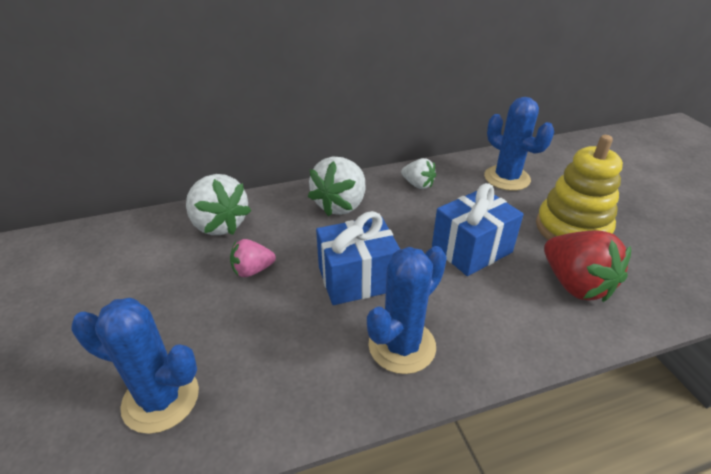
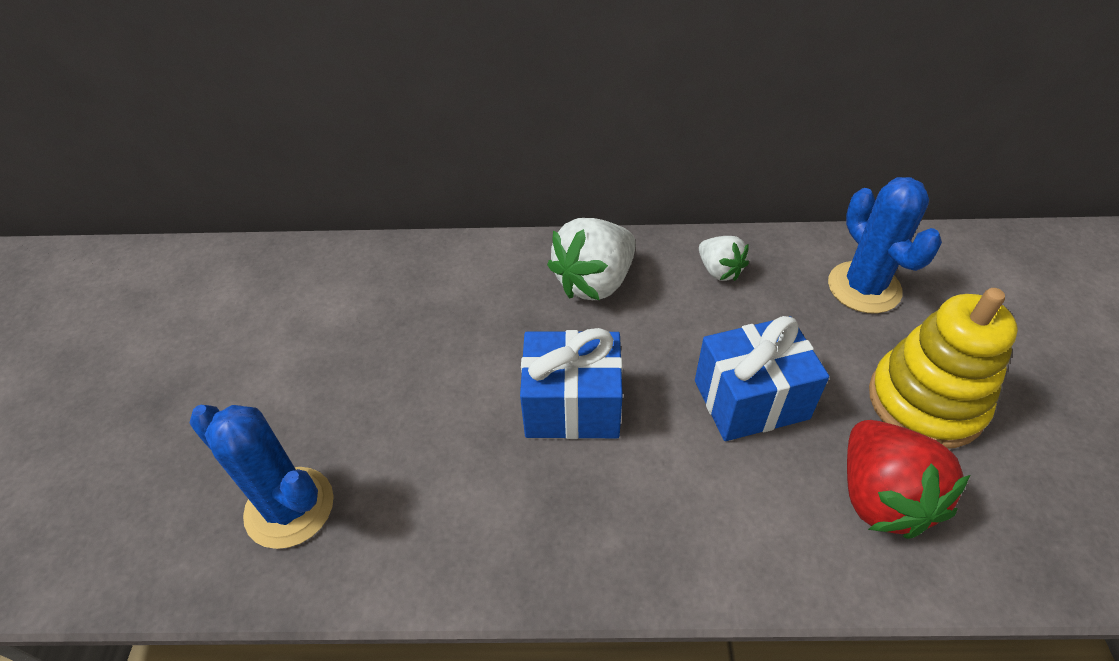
camera: 20 degrees right, 10 degrees up
white strawberry [186,174,251,235] -> none
pink strawberry [230,239,276,277] -> none
blue cactus [367,246,447,374] -> none

